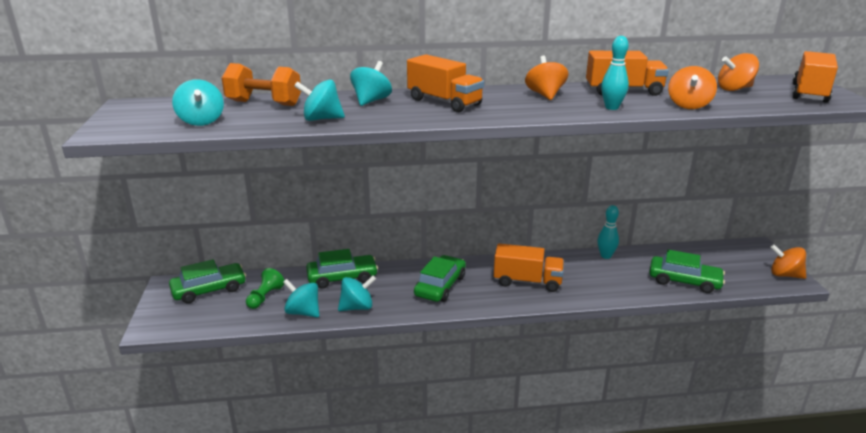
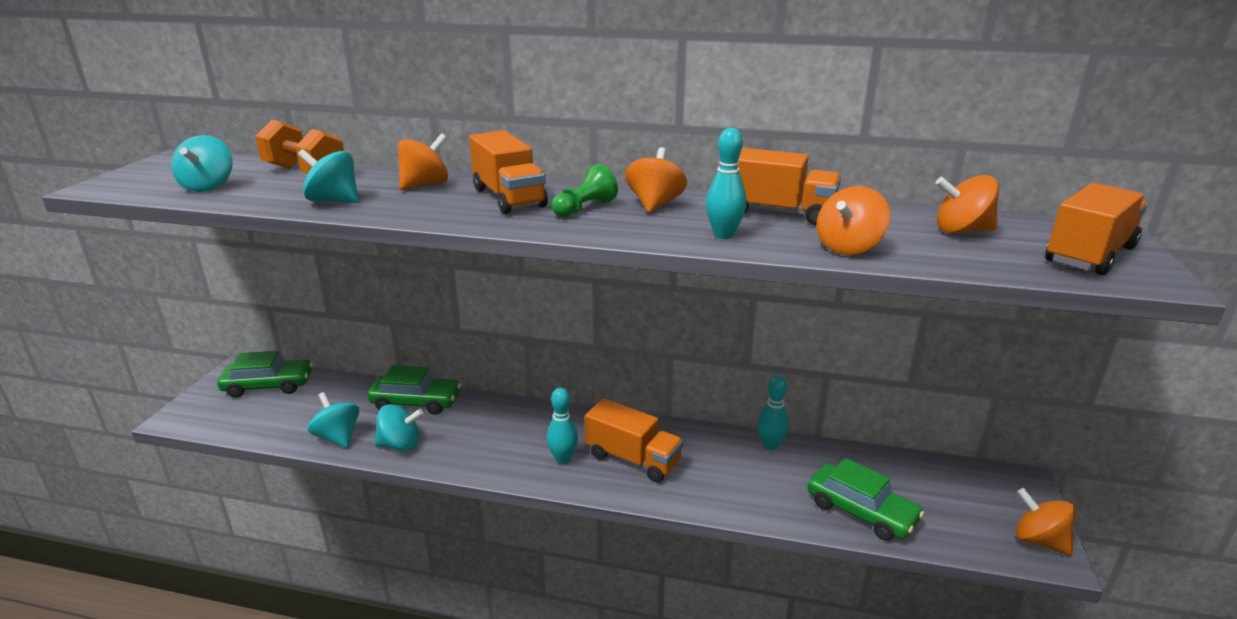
camera: 20 degrees right, 0 degrees up
green pawn [246,268,285,309] -> green pawn moved to [551,164,618,217]
turquoise spinning top [350,61,392,106] -> orange spinning top [398,133,448,190]
green car [414,255,466,302] -> none
none -> turquoise bowling pin [547,388,578,464]

